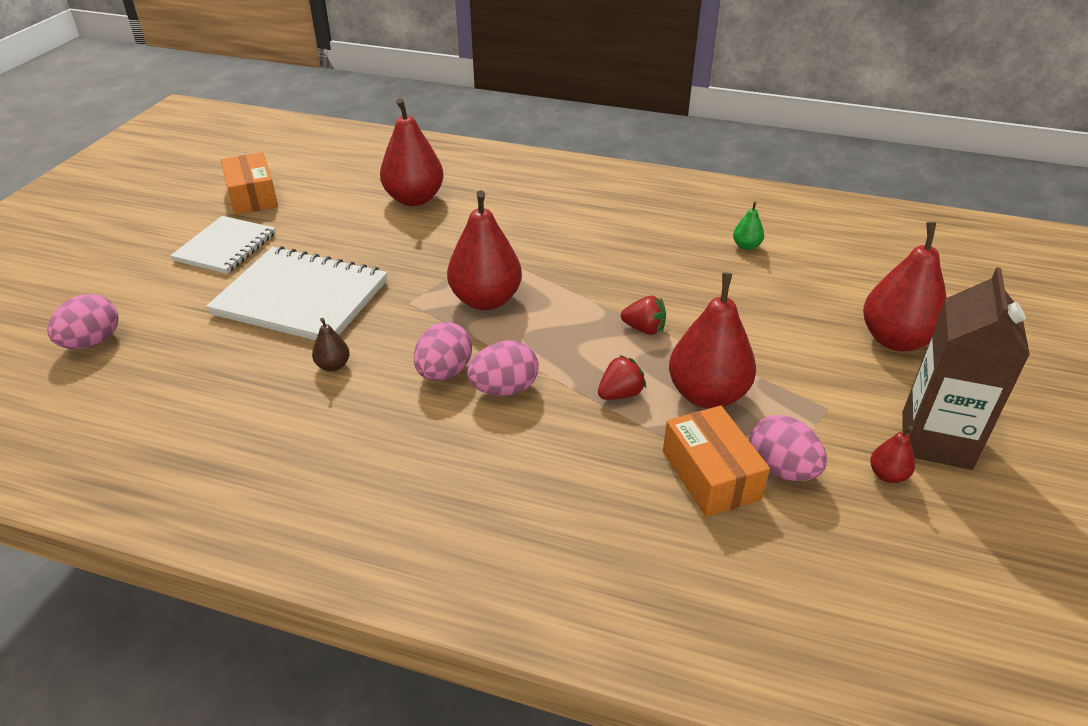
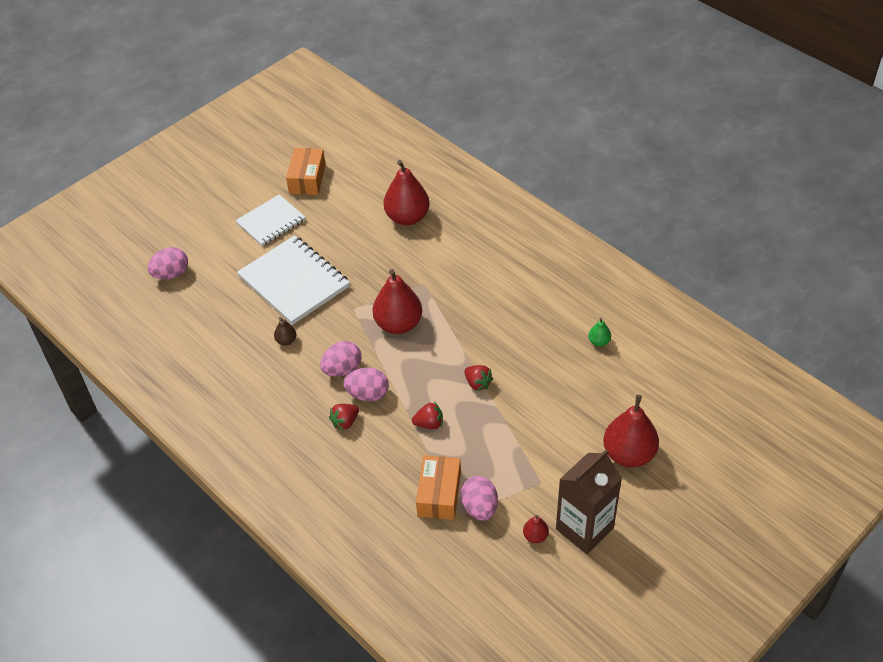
camera: 30 degrees right, 10 degrees up
red pear [669,273,756,409] -> none
none -> red strawberry [329,404,359,431]

